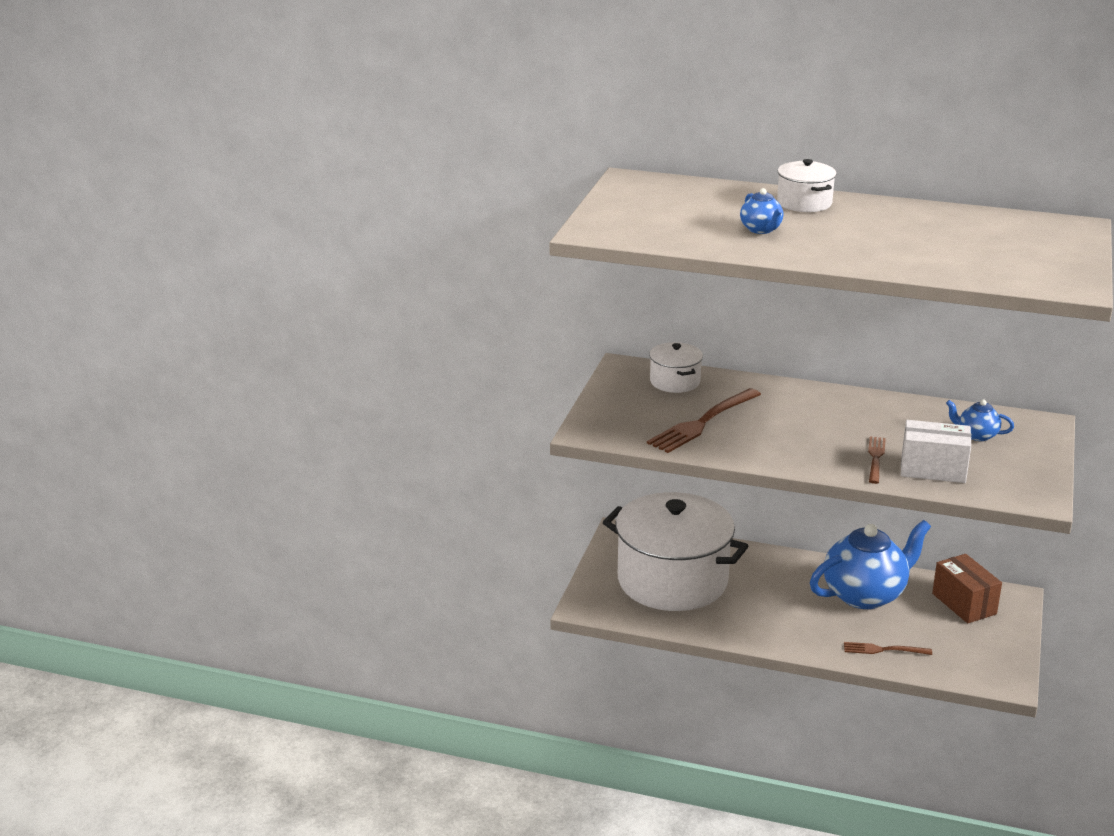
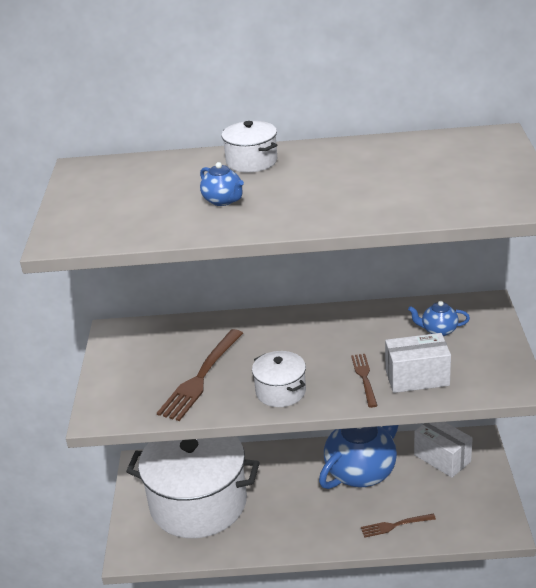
camera: 15 degrees left, 5 degrees up
white pot [649,342,703,393] -> white pot moved to [252,351,306,407]
brown box [932,554,1002,623] -> white box [414,422,473,478]

